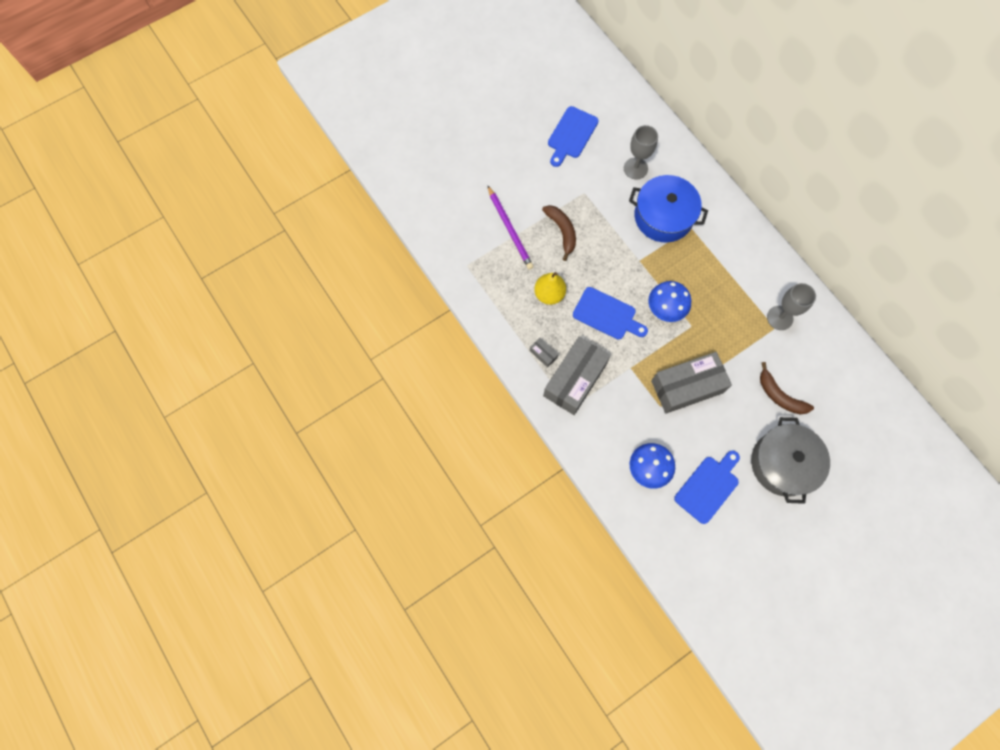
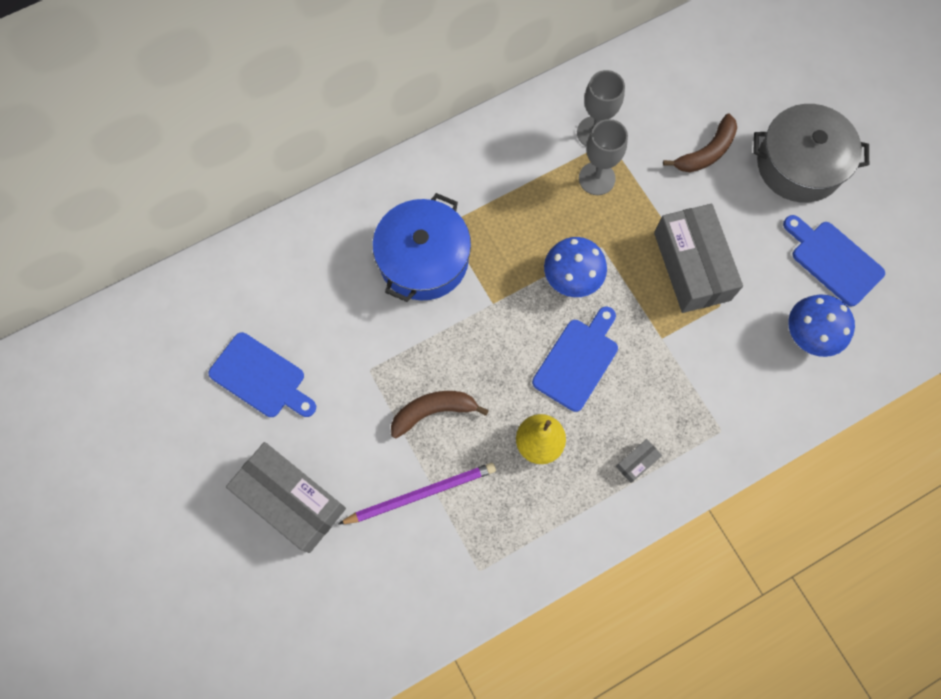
camera: 85 degrees left, 0 degrees up
grey box [543,337,610,415] -> grey box moved to [226,442,346,553]
grey goblet [624,125,658,179] -> grey goblet moved to [579,119,628,195]

